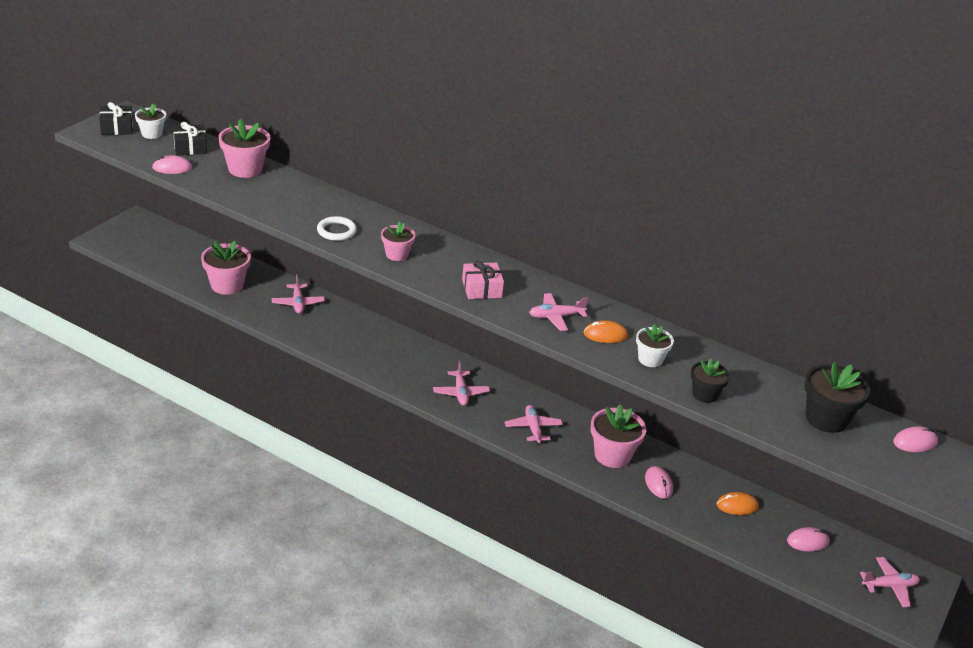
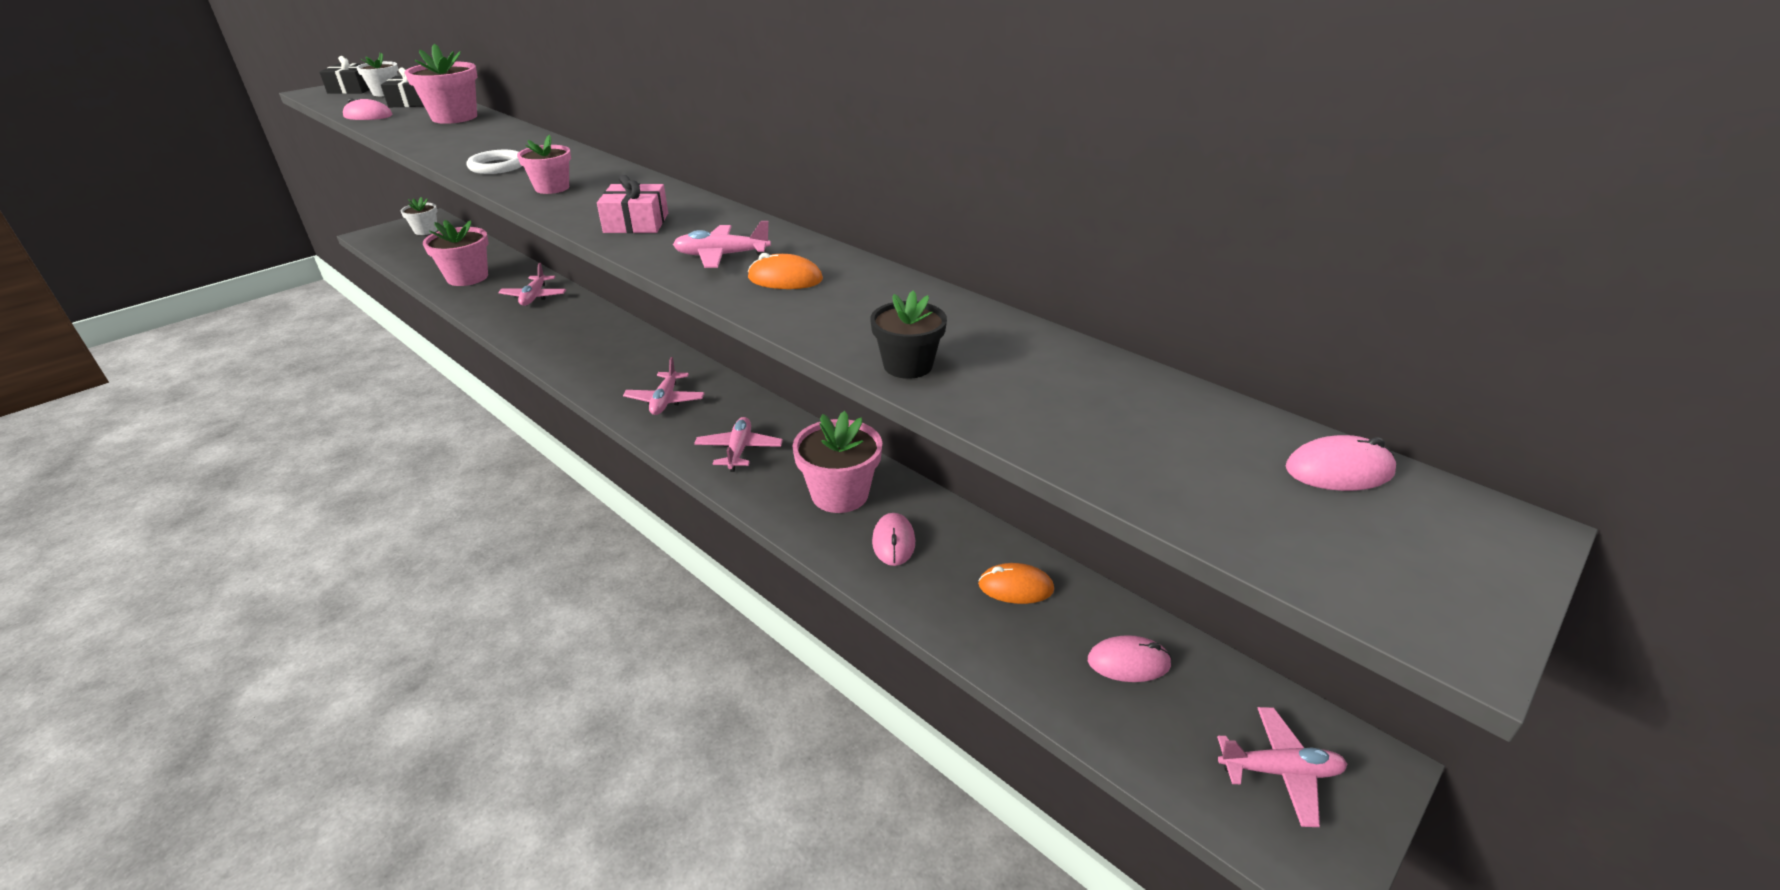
camera: 15 degrees right, 0 degrees up
white flower pot [636,324,674,367] -> white flower pot moved to [401,197,438,235]
black flower pot [805,362,870,433] -> none

